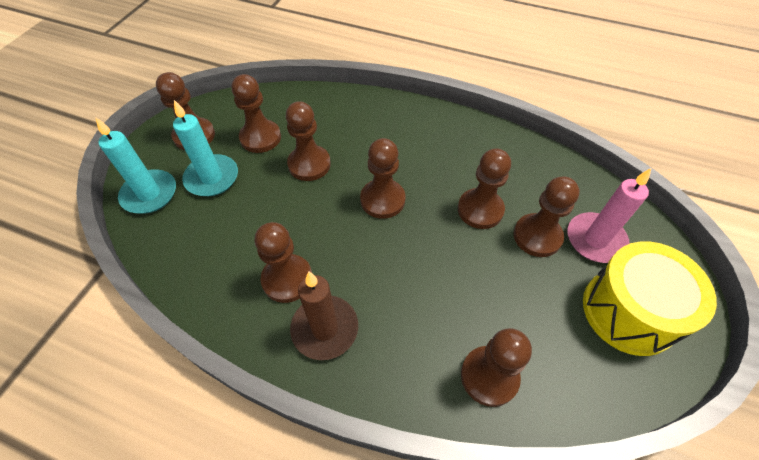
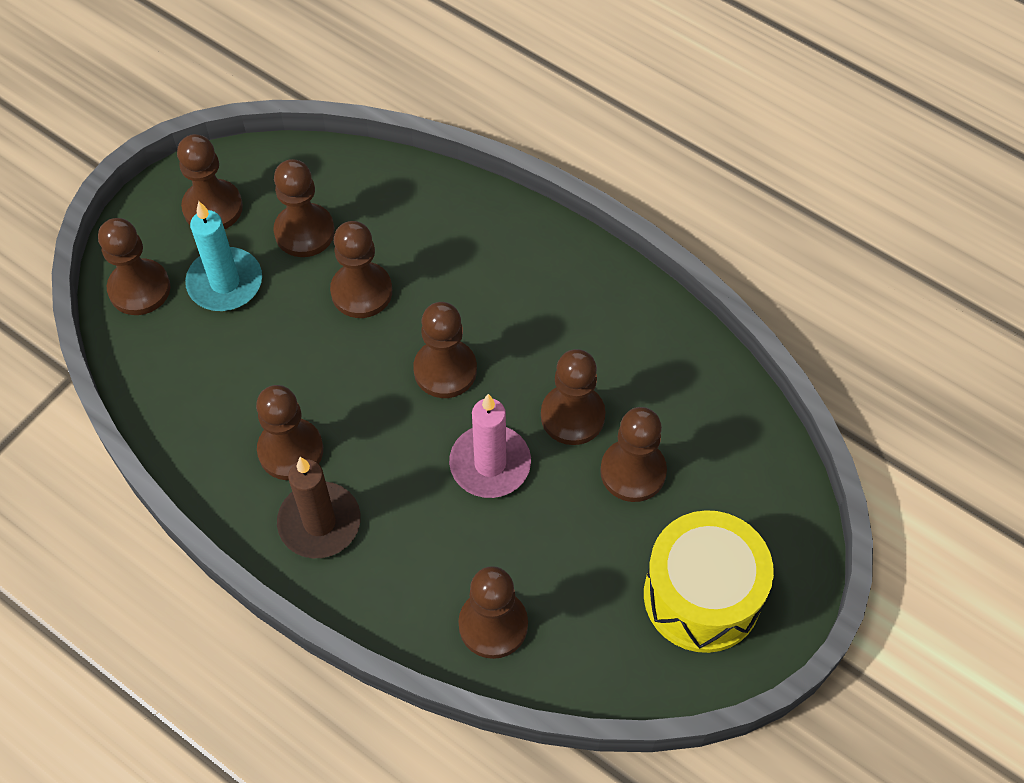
camera: 15 degrees right, 5 degrees up
turquoise candle [95,117,176,214] -> brown pawn [98,218,170,315]
pink candle [567,168,651,263] -> pink candle moved to [449,394,531,498]

